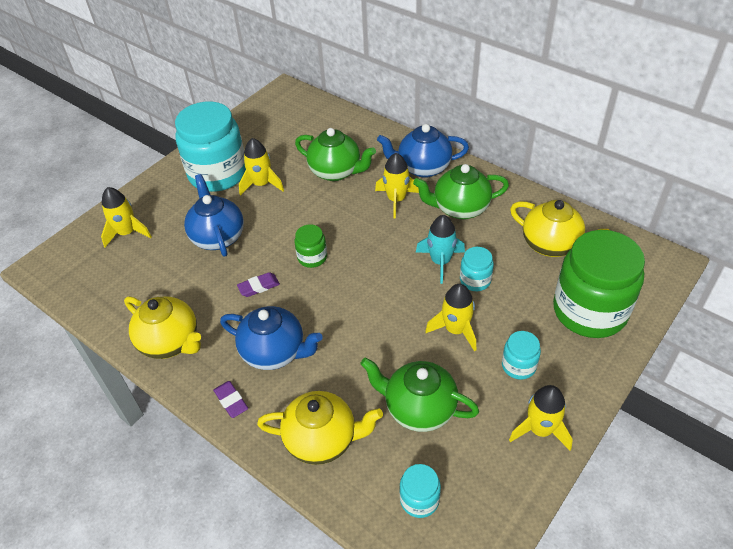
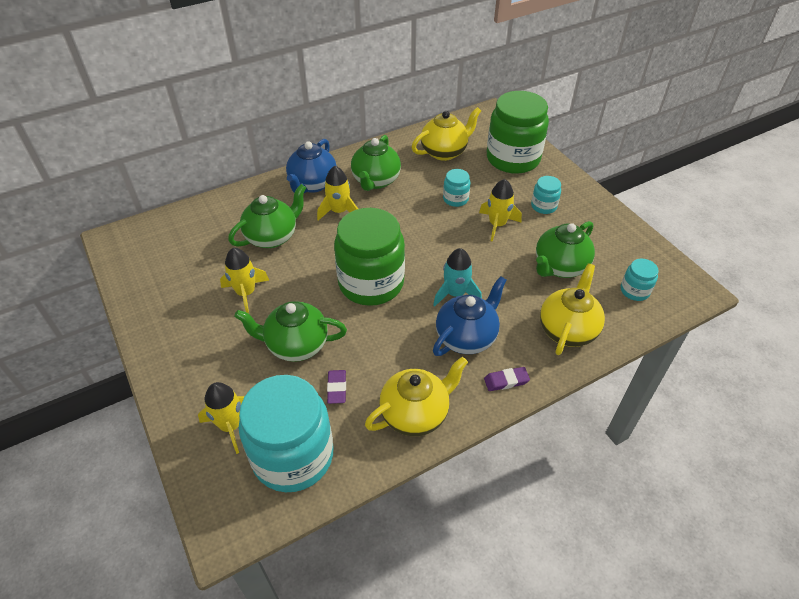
camera: 70 degrees left, 0 degrees up
turquoise jar [175,102,246,192] -> turquoise jar moved to [239,375,333,492]
blue teapot [184,174,244,257] -> green teapot [234,301,347,362]
purple eraser [237,272,280,297] -> purple eraser moved to [327,370,346,404]
green jar [294,224,327,268] -> green jar [334,208,405,306], size x2.25
turquoise rocket [416,215,465,284] -> turquoise rocket moved to [433,248,482,306]
yellow rocket [509,385,573,450] -> none

